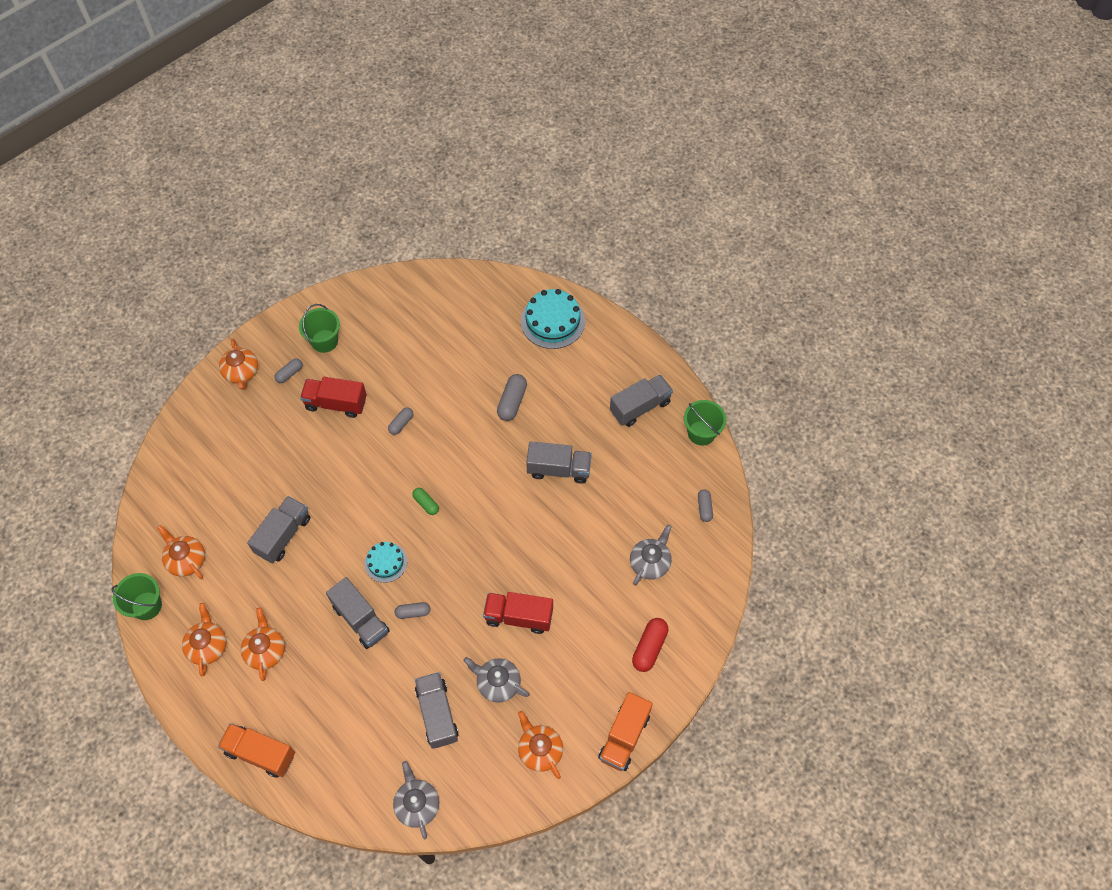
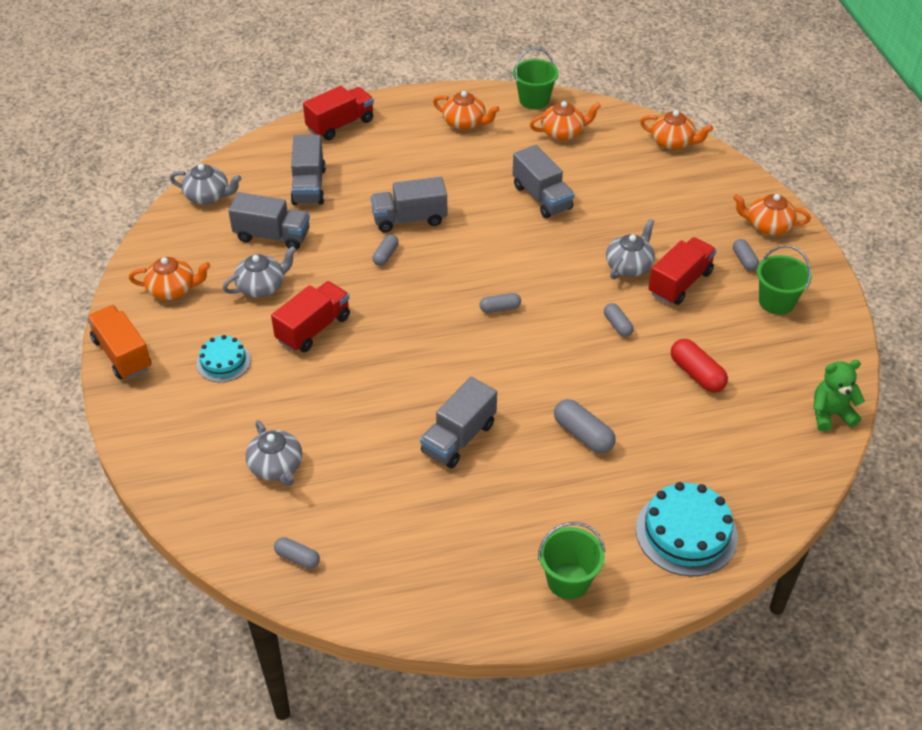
camera: 120 degrees right, 15 degrees down
orange truck [218,723,295,778] -> red truck [303,86,374,140]
orange teapot [241,608,285,681] -> orange teapot moved to [640,110,713,150]
turquoise cake [364,542,407,583] -> turquoise cake moved to [197,335,251,382]
green capsule [412,488,439,515] -> grey capsule [480,293,521,313]
grey truck [610,374,673,427] -> grey truck moved to [291,135,326,205]
red capsule [632,618,669,672] -> red capsule moved to [671,339,728,393]
green bucket [684,400,727,446] -> green bucket moved to [538,522,605,599]
none -> grey teapot [606,219,655,279]
none -> green teddy bear [813,360,865,432]

